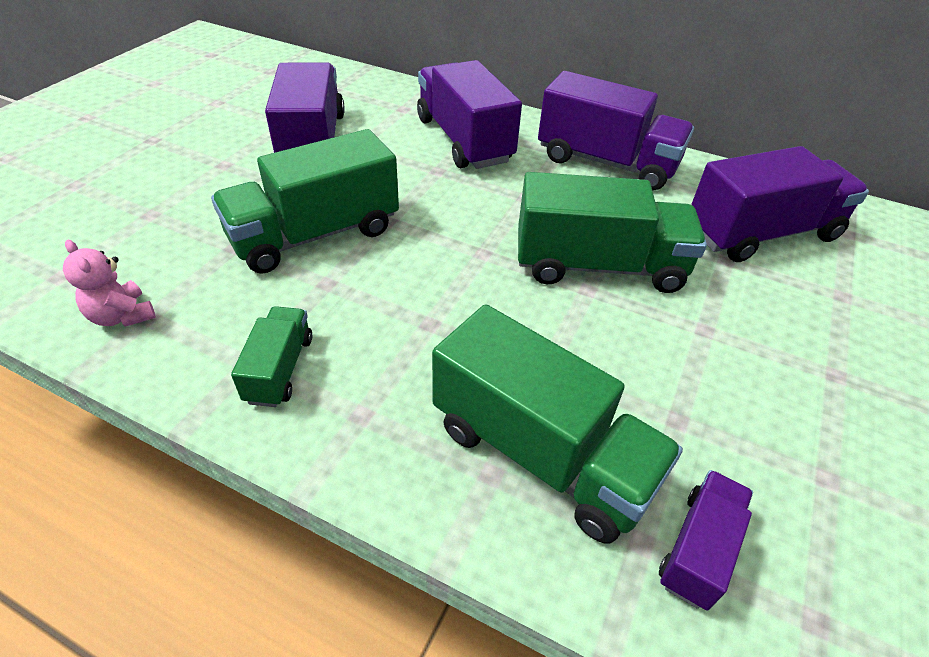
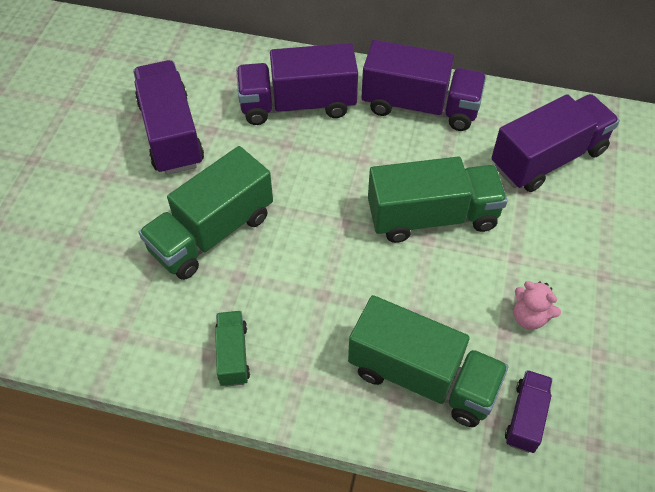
camera: 10 degrees left, 10 degrees up
pink teddy bear [63,240,156,327] -> pink teddy bear moved to [514,281,561,330]
purple truck [417,60,522,169] -> purple truck turned 60 degrees counterclockwise [236,43,358,125]

